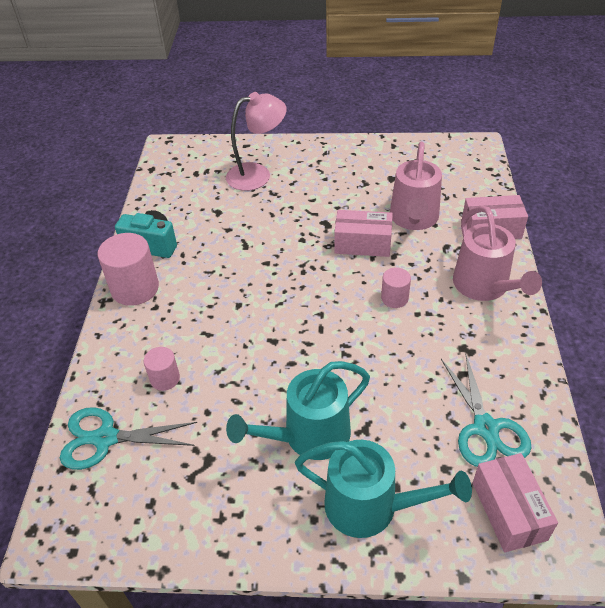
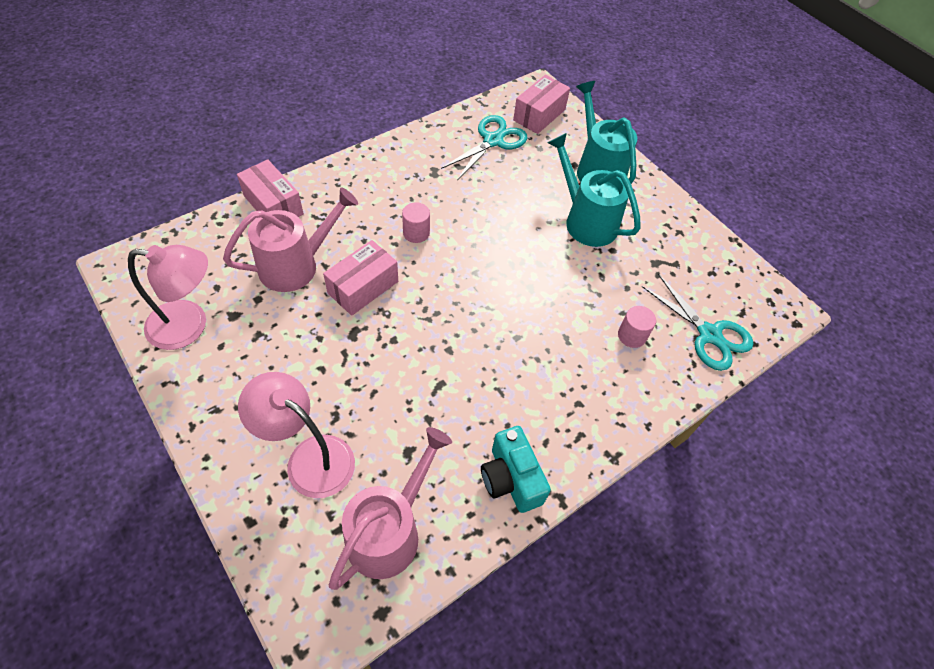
camera: 135 degrees left, 10 degrees up
pink cylinder [98,233,159,306] -> none
turquoise watering can [226,361,370,460] -> turquoise watering can turned 150 degrees counterclockwise [548,133,641,247]
pink box [334,210,393,257] -> pink box turned 75 degrees clockwise [323,240,398,316]
pink watering can [453,206,542,301] -> pink watering can moved to [329,427,452,590]
none -> pink lamp [128,245,208,350]

